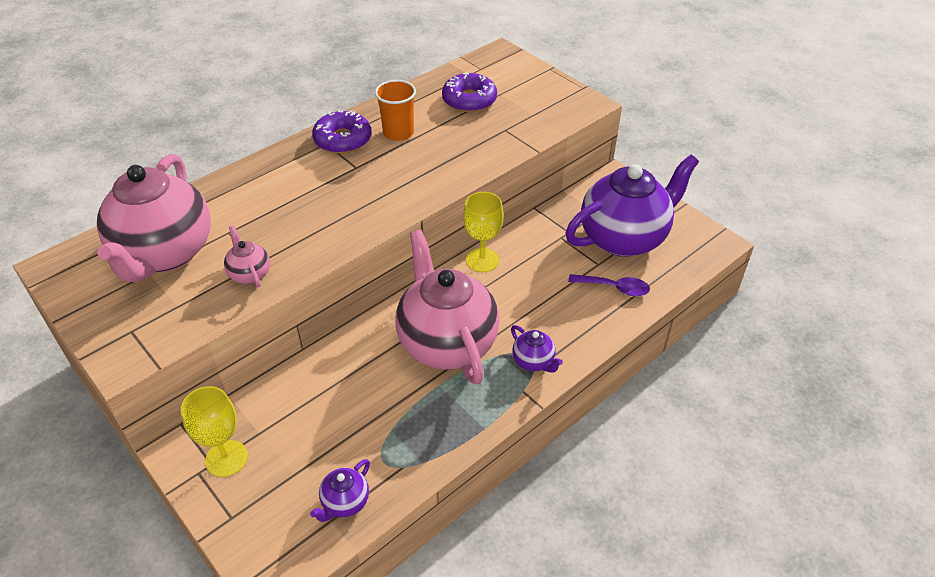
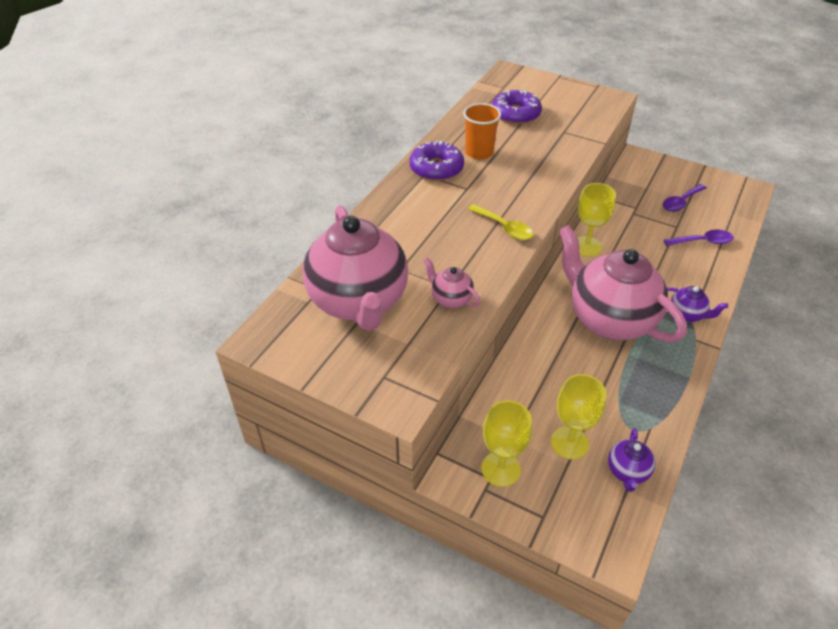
camera: 20 degrees left, 0 degrees up
purple teapot [566,155,699,257] -> purple spoon [663,184,707,212]
none -> yellow spoon [468,204,533,240]
none -> yellow goblet [551,374,606,460]

